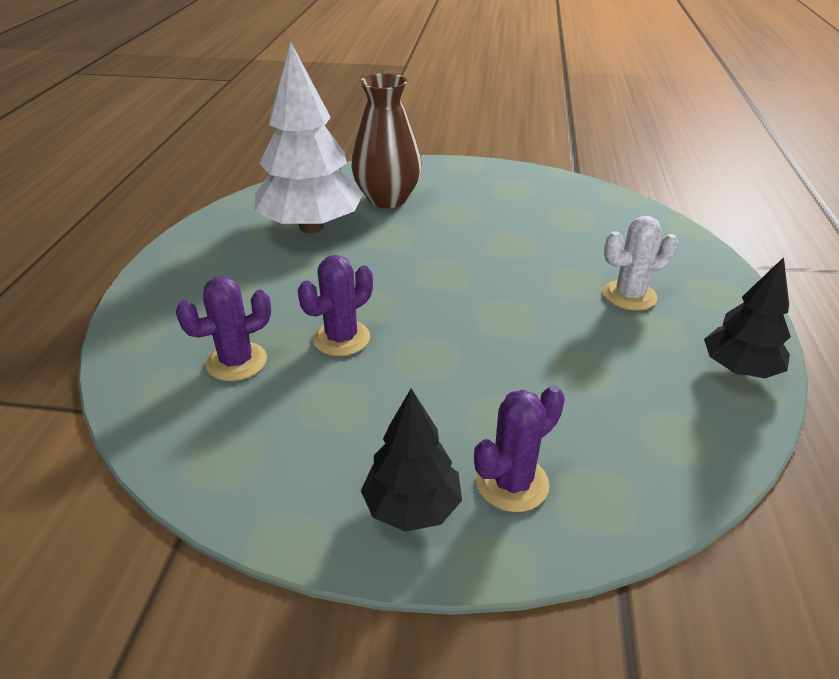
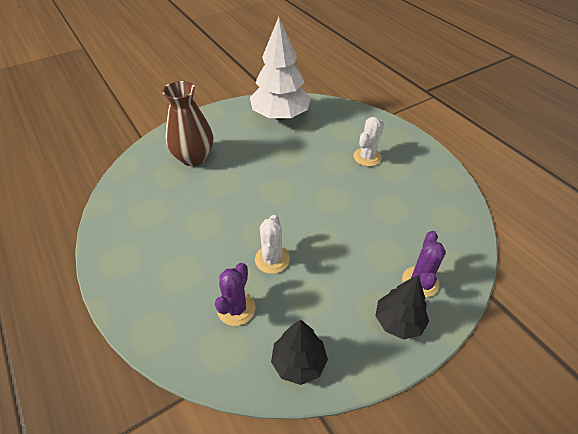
camera: 40 degrees left, 10 degrees up
white tree [255,41,364,233] -> white tree moved to [250,17,311,120]
purple cactus [298,255,373,356] -> white cactus [255,215,290,274]
black tree [704,257,791,378] -> black tree moved to [271,320,328,385]

